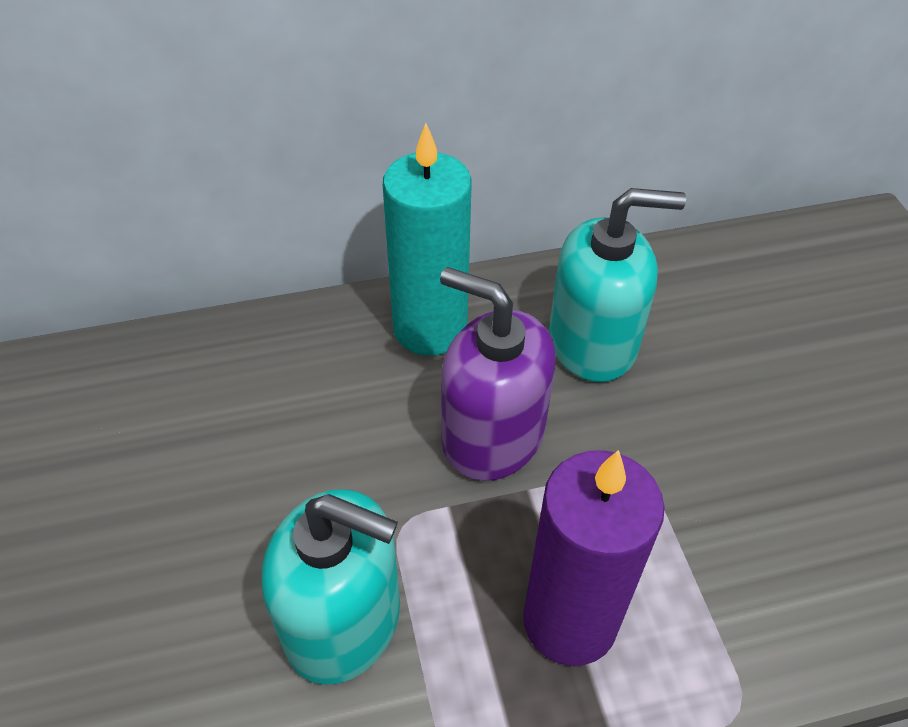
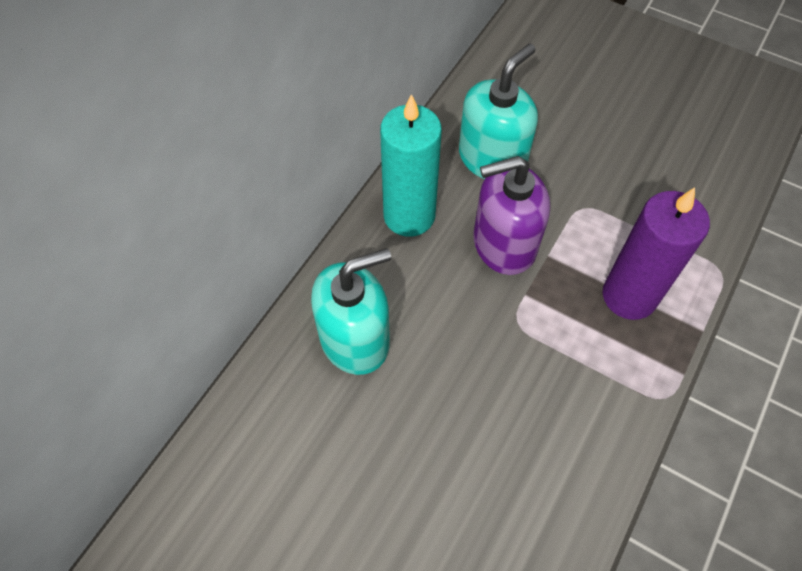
camera: 45 degrees left, 10 degrees up
turquoise soap dispenser [262,489,400,685] -> turquoise soap dispenser moved to [311,248,391,375]

